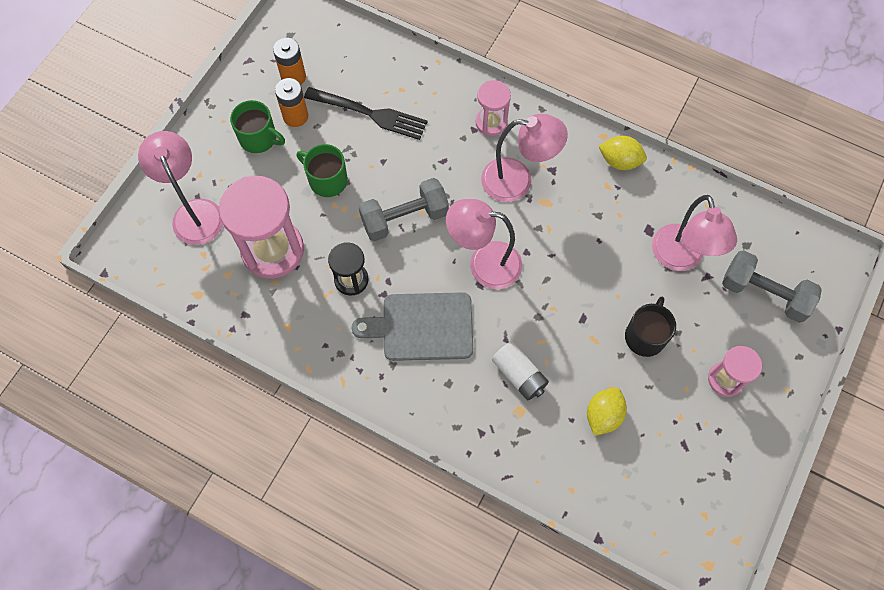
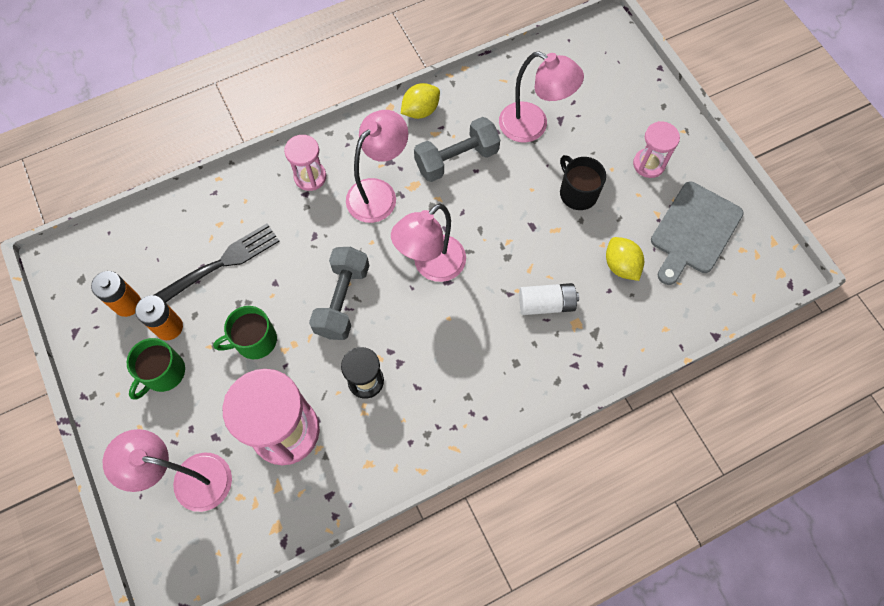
camera: 55 degrees left, 0 degrees up
green mug [230,100,285,153] -> green mug turned 150 degrees clockwise [127,338,185,400]
grey cutting board [351,292,473,361] -> grey cutting board moved to [651,182,744,285]
grey dumbbell [722,250,822,323] -> grey dumbbell moved to [414,117,500,182]

